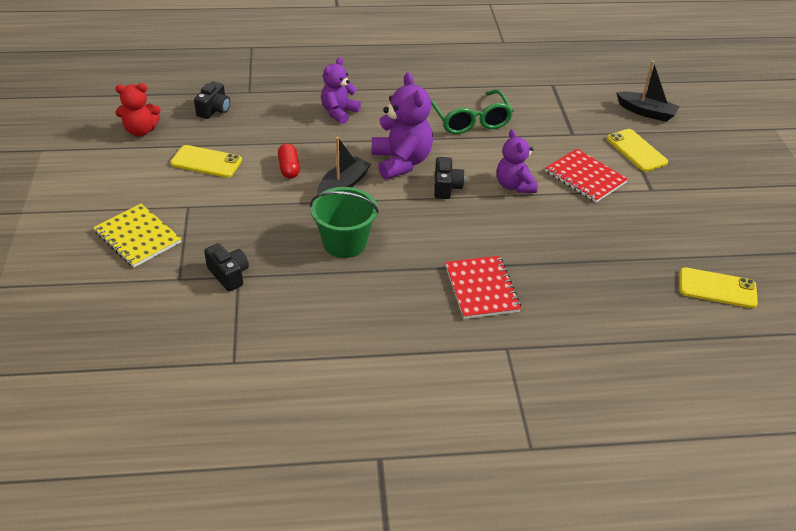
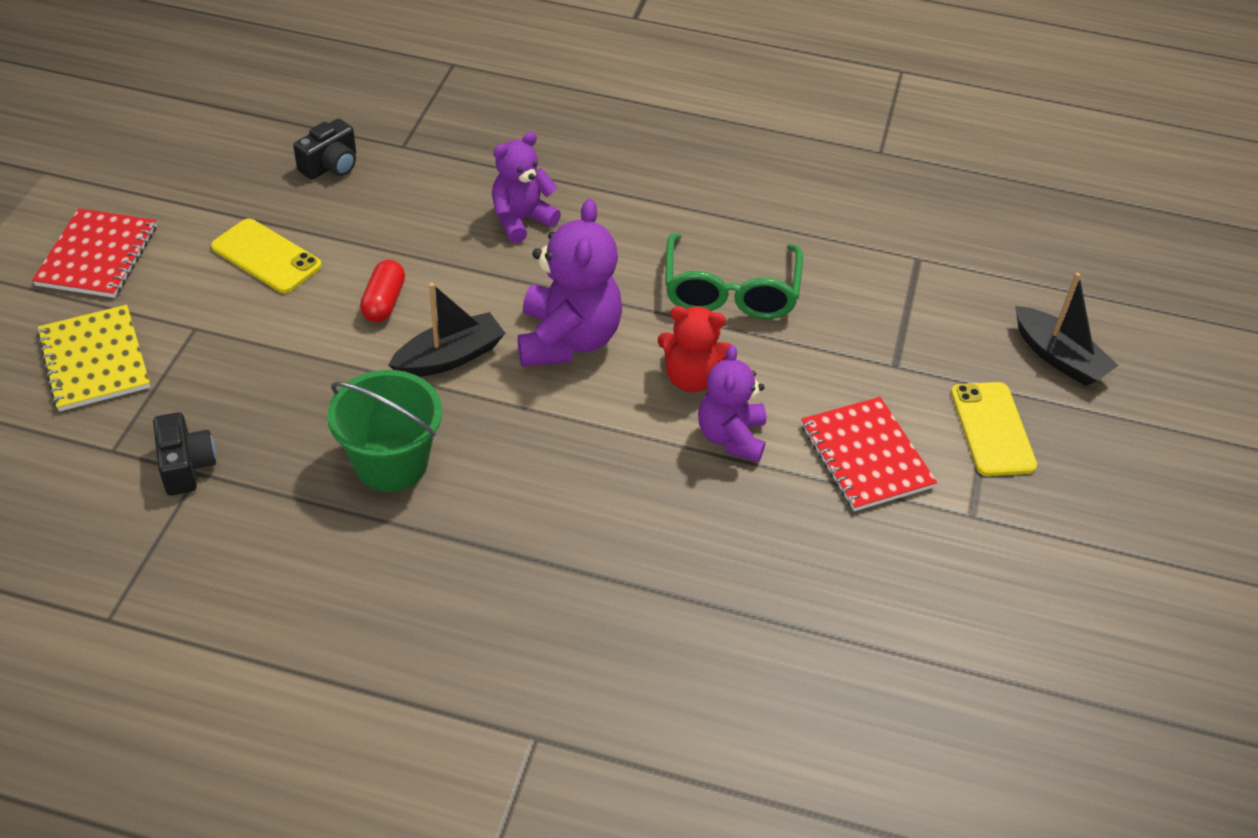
camera: 20 degrees right, 5 degrees up
red teddy bear [115,83,160,136] -> red teddy bear moved to [657,306,732,392]
black camera [434,157,465,199] -> none
red notebook [445,256,521,319] -> red notebook moved to [32,208,157,298]
yellow phone [679,267,758,308] -> none

